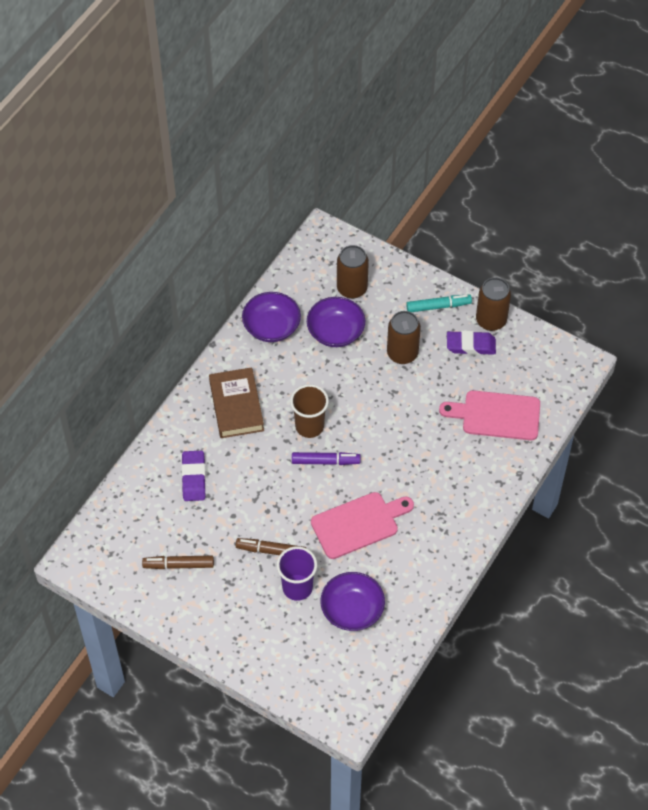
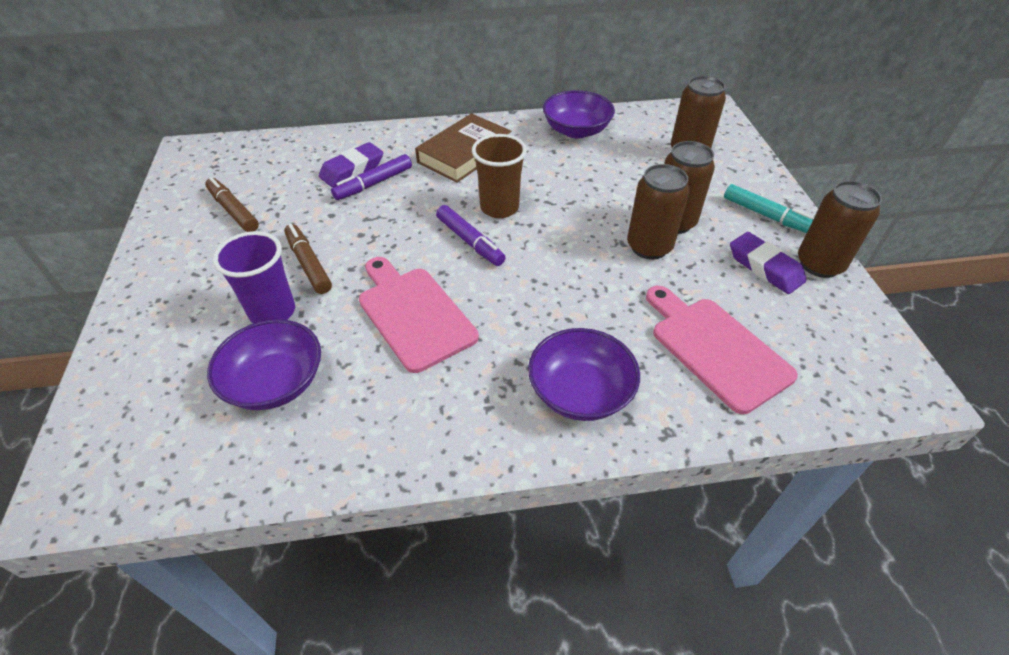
camera: 50 degrees right, 10 degrees down
purple bowl [307,297,365,347] -> purple bowl moved to [528,328,640,421]
pink cutting board [311,492,414,559] -> pink cutting board turned 150 degrees counterclockwise [359,257,479,373]
none -> purple marker [331,154,412,200]
none -> brown can [627,164,689,260]

